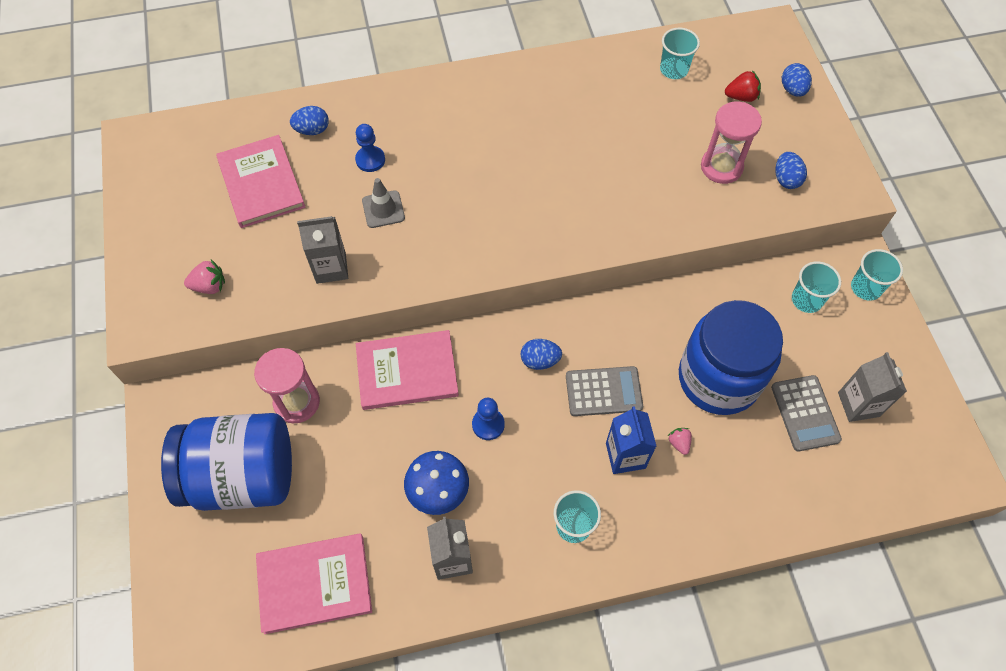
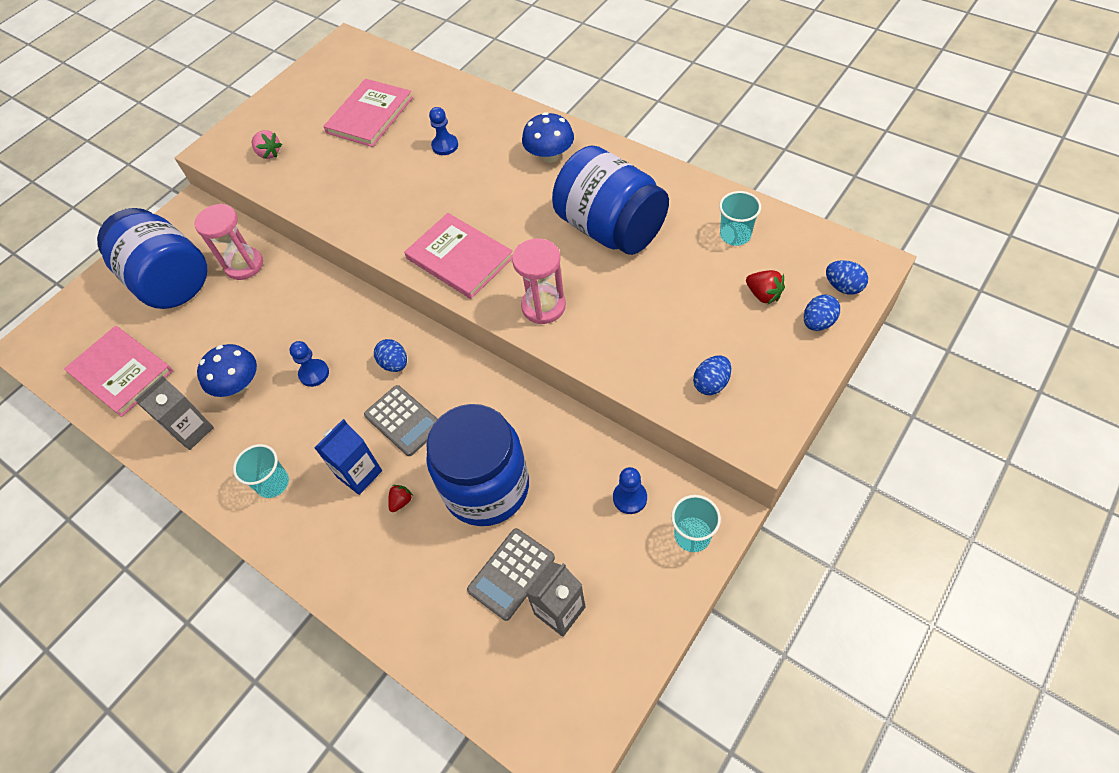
camera: 55 degrees right, 5 degrees down
blue egg [290,106,329,135] -> blue egg moved to [826,260,868,295]
grey carton [297,216,348,284] -> none
pink book [356,330,459,410] -> pink book moved to [404,213,513,299]
grey traffic cone [362,178,405,228] -> none
pink strawberry [668,428,692,455] -> red strawberry [388,485,413,512]
pink hourglass [701,102,762,184] -> pink hourglass moved to [512,238,566,324]
turquoise cup [792,261,841,313] -> blue pawn [613,467,647,514]
none -> blue mushroom [522,112,574,163]
none -> blue jar [552,145,669,255]

